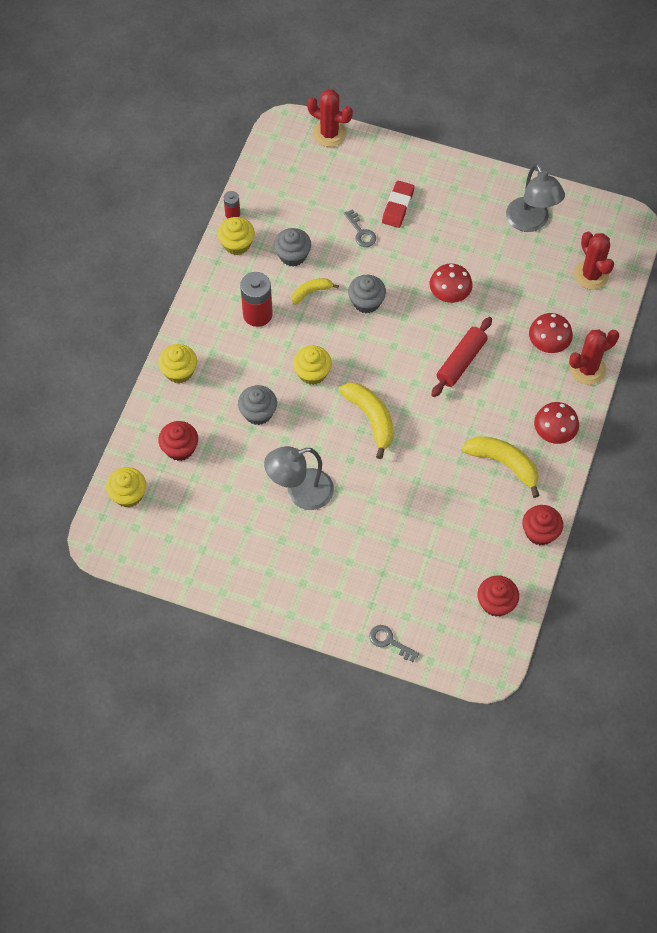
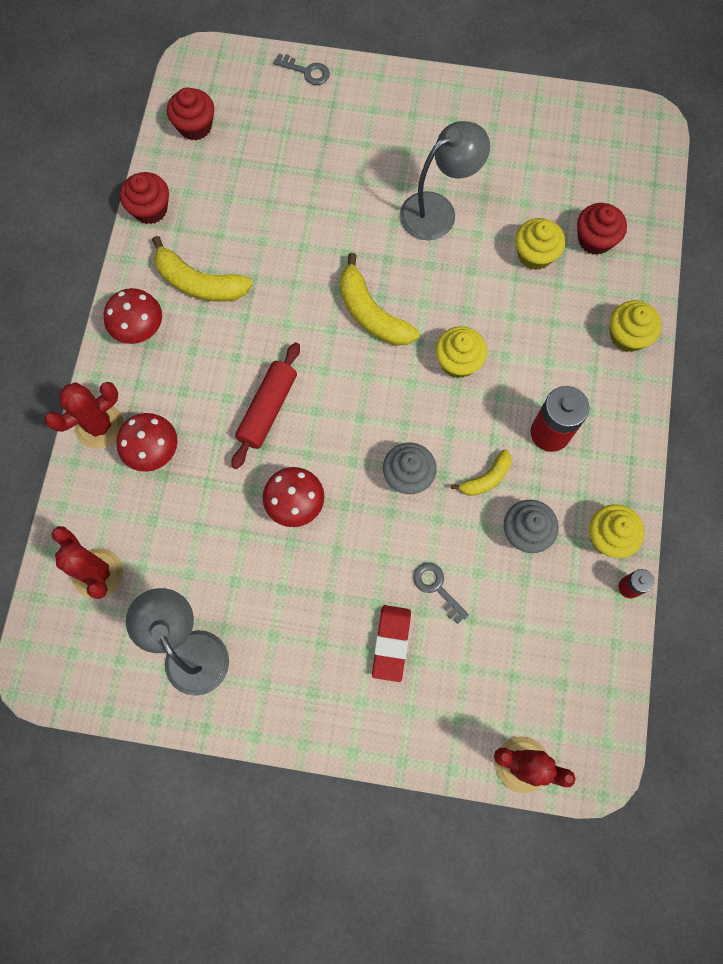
camera: 170 degrees right, 10 degrees up
yellow cupcake [106,467,146,508] -> yellow cupcake moved to [515,218,565,270]
grey cupcake [238,385,277,425] -> none

